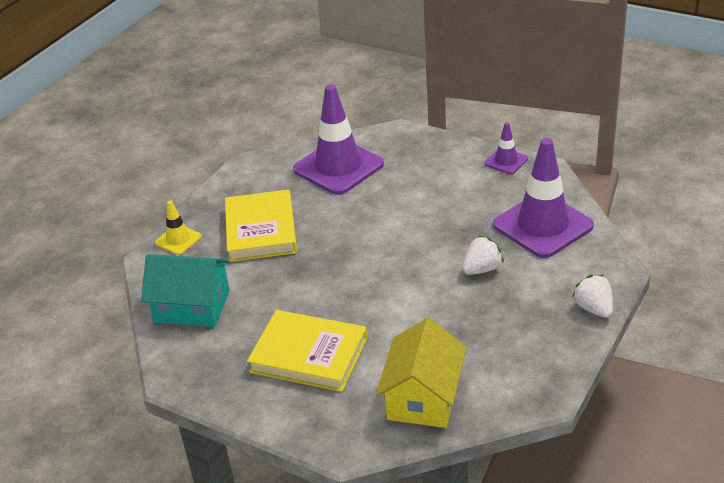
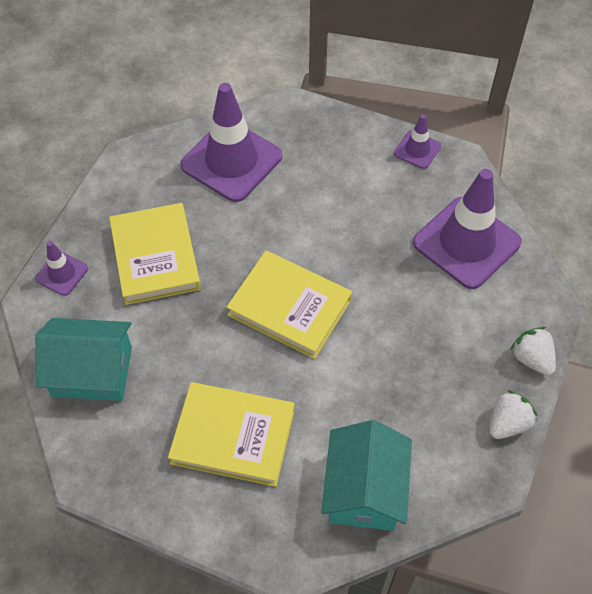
camera: 10 degrees left, 20 degrees up
yellow traffic cone [155,200,202,255] -> purple traffic cone [35,241,88,296]
yellow house [376,318,467,428] -> turquoise house [321,420,412,531]
white strawberry [462,236,504,275] -> white strawberry moved to [489,390,537,439]
none -> yellow book [227,251,352,359]

